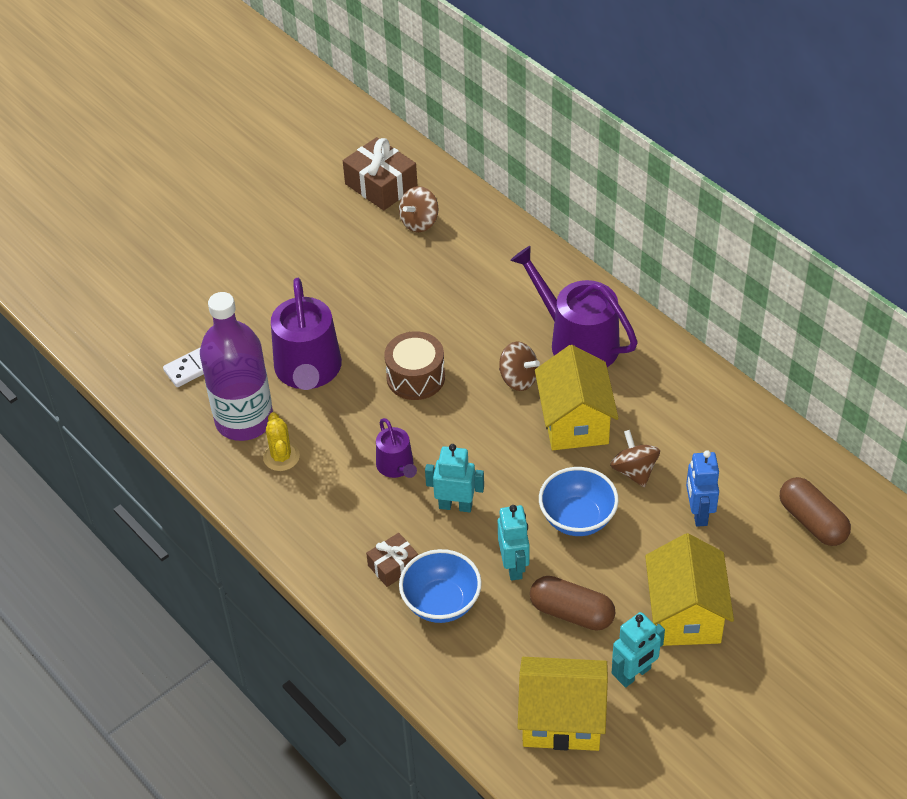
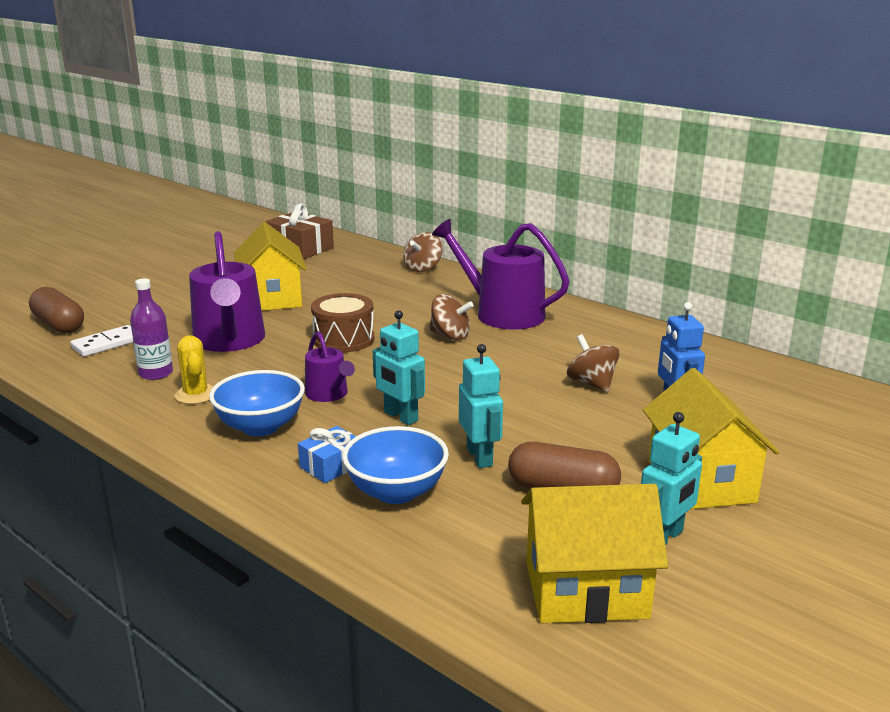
camera: 10 degrees left, 25 degrees down
purple bottle [200,292,273,441] -> purple bottle [130,278,173,380], size x0.51
brown gift [366,533,418,587] -> blue gift [298,426,356,483]
brown spinning top [399,186,438,232] -> brown spinning top moved to [403,232,442,272]
turquoise robot [425,444,484,512] -> turquoise robot turned 135 degrees counterclockwise [373,310,425,425]
yellow house [535,345,619,450] -> yellow house moved to [234,222,307,311]
blue bowl [539,467,619,536] -> blue bowl moved to [209,370,305,436]
brown capsule [780,477,851,546] -> brown capsule moved to [29,287,84,333]

